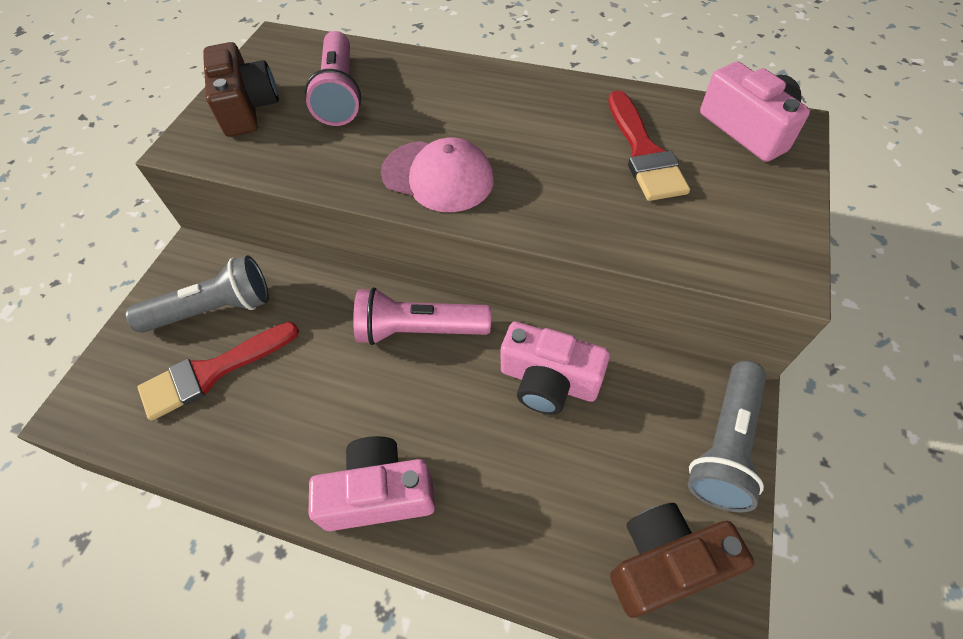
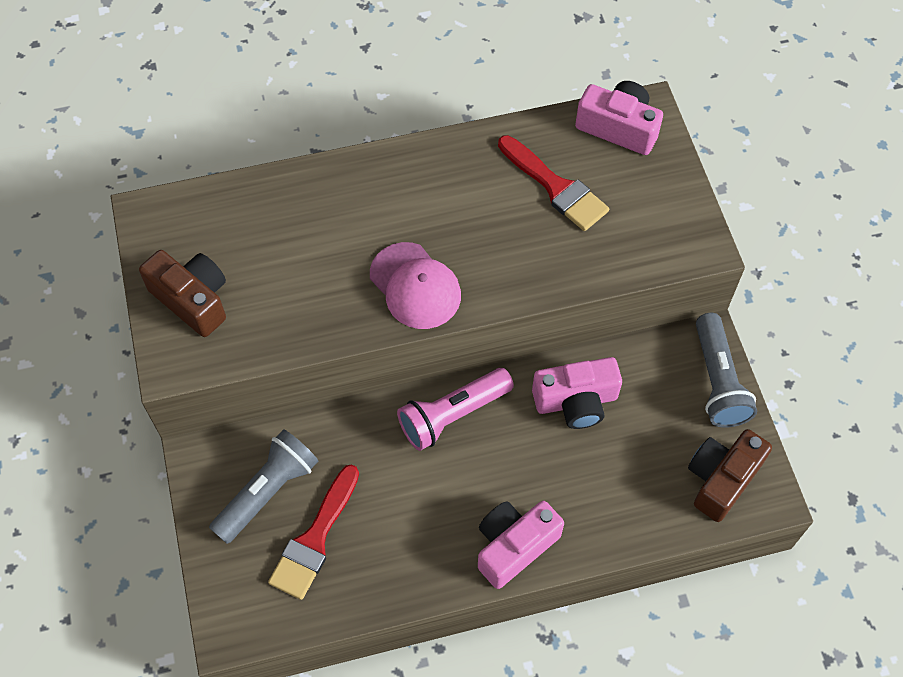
camera: 35 degrees left, 5 degrees up
pink flashlight [305,31,361,126] -> none
pink cap [381,138,494,212] -> pink cap turned 60 degrees clockwise [370,242,461,329]

